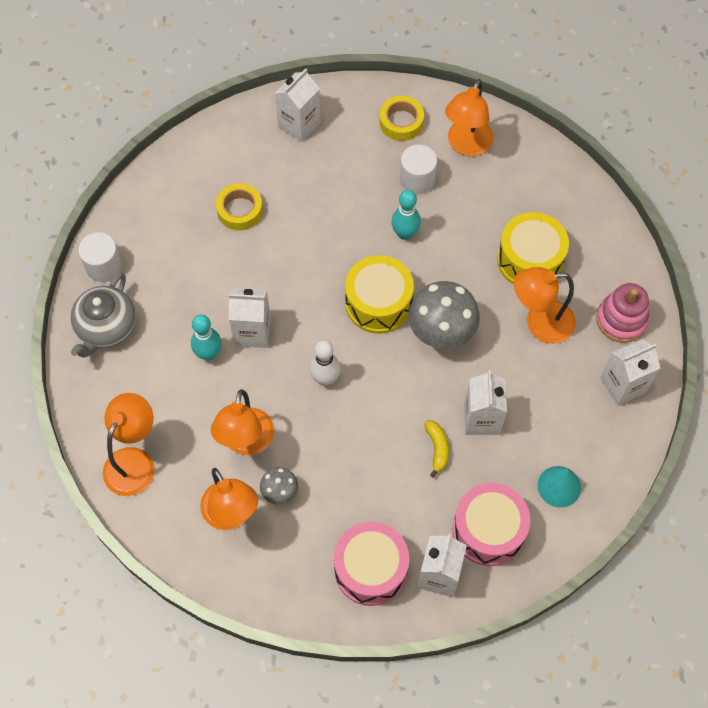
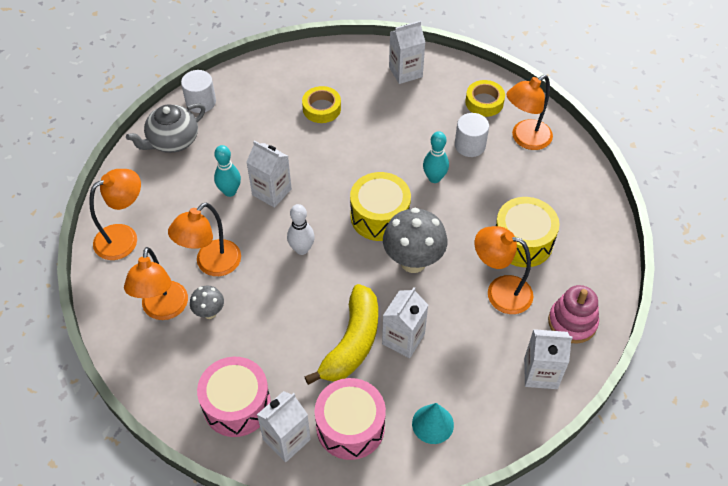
camera: 30 degrees right, 10 degrees down
yellow banana [424,420,449,478] -> yellow banana [304,284,378,385], size x2.20

